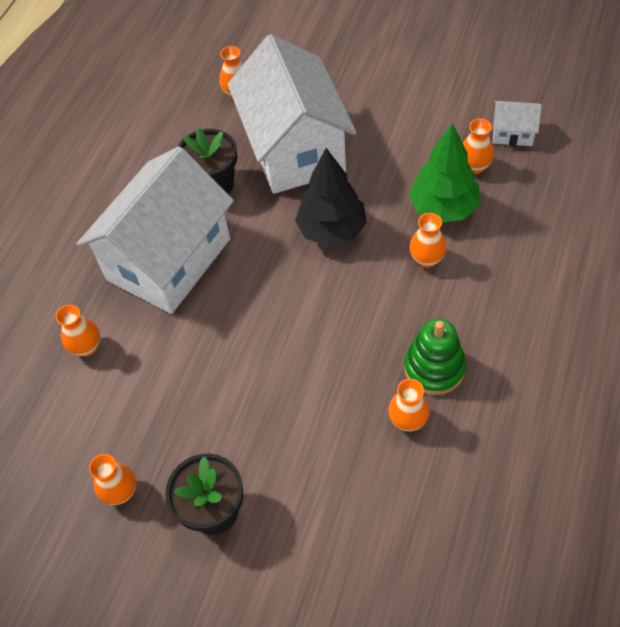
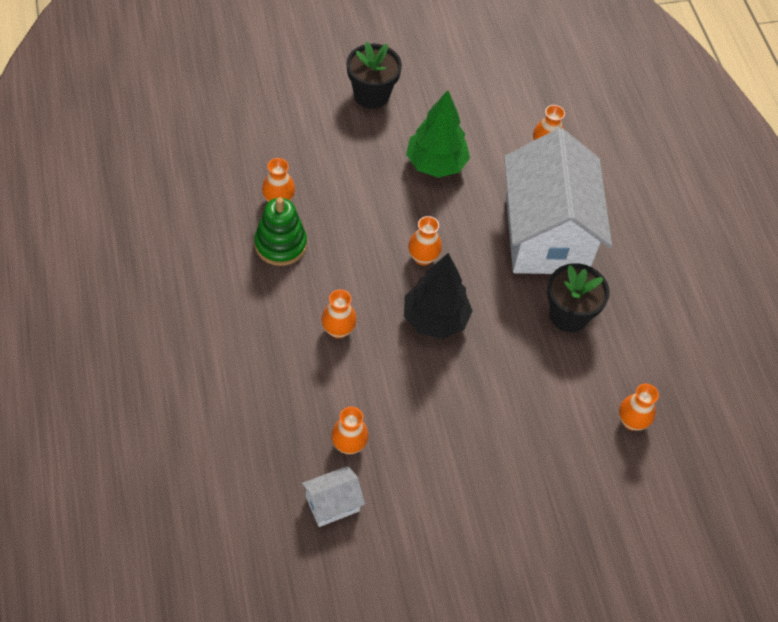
camera: 135 degrees right, 0 degrees up
orange vase [89,454,136,505] -> orange vase moved to [408,216,442,265]
white house [227,34,356,194] -> none
green tree [409,123,480,223] -> green tree moved to [406,90,470,178]

